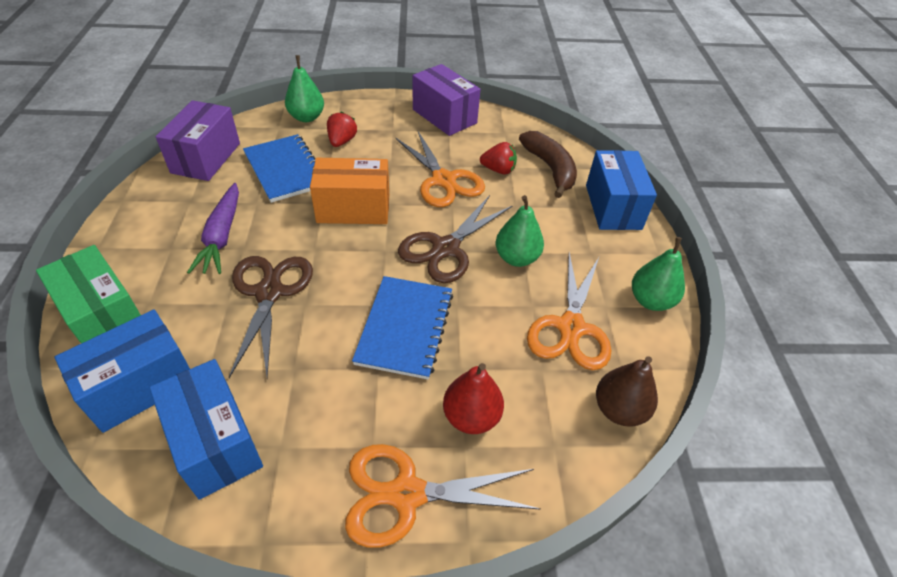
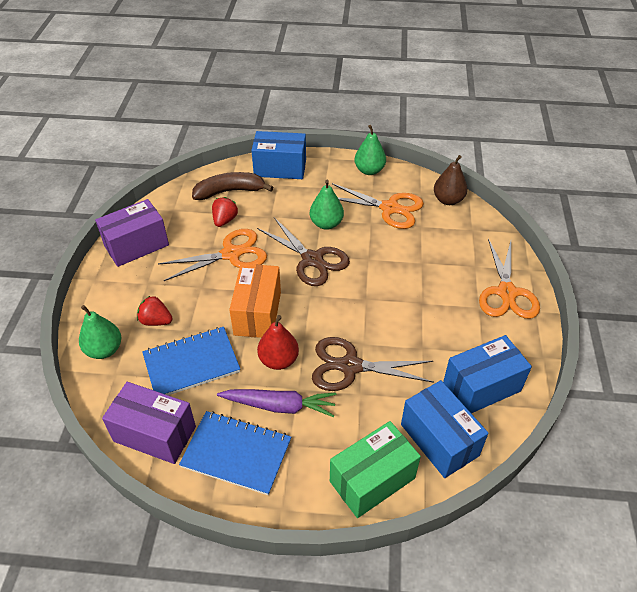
camera: 80 degrees left, 0 degrees up
blue notebook [352,276,453,379] -> blue notebook moved to [179,411,291,495]
red pear [443,363,504,434] -> red pear moved to [257,315,299,370]

